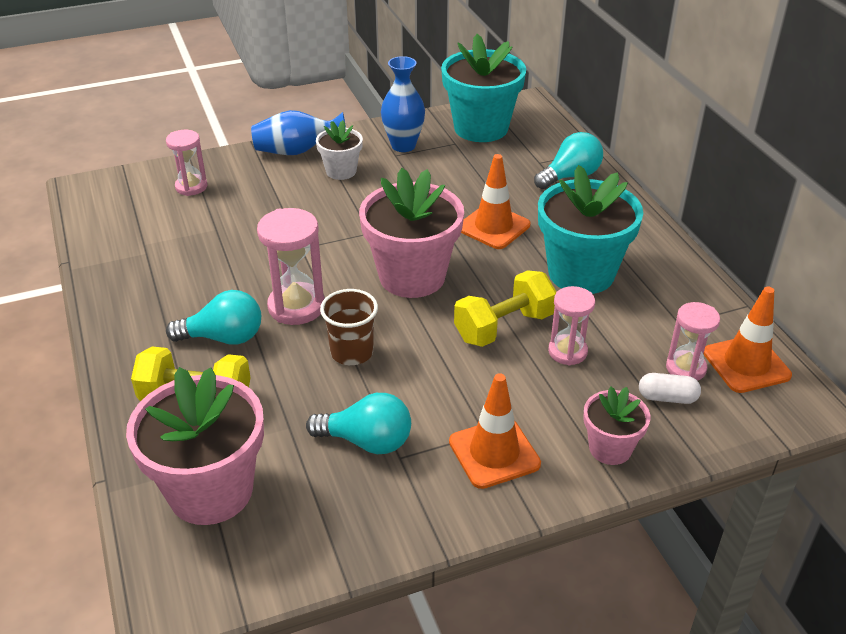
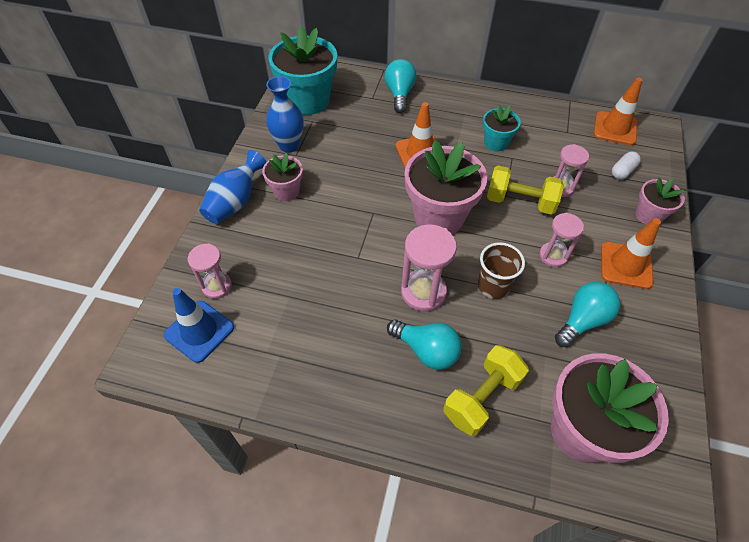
camera: 55 degrees left, 15 degrees up
turquoise light bulb [166,290,261,344] -> turquoise light bulb turned 90 degrees clockwise [387,319,462,370]
white flower pot [316,120,363,180] -> pink flower pot [262,153,303,201]
yellow dumbbell [454,270,557,347] -> yellow dumbbell turned 75 degrees counterclockwise [487,166,564,215]
turquoise flower pot [538,165,643,294] -> turquoise flower pot [483,105,521,151], size x0.53
pink hourglass [666,302,720,381] -> pink hourglass moved to [539,213,584,267]
none -> blue traffic cone [164,288,234,363]

